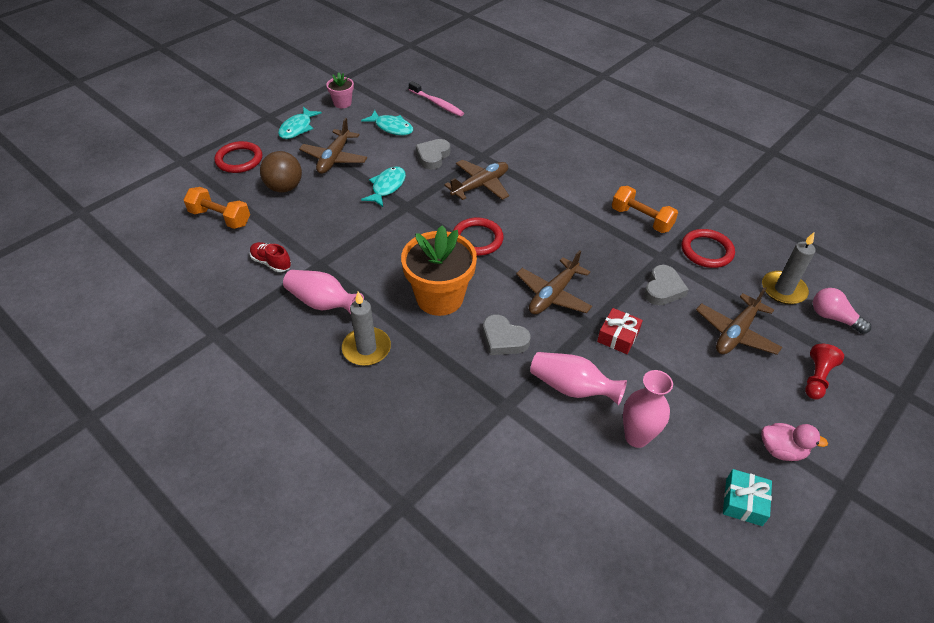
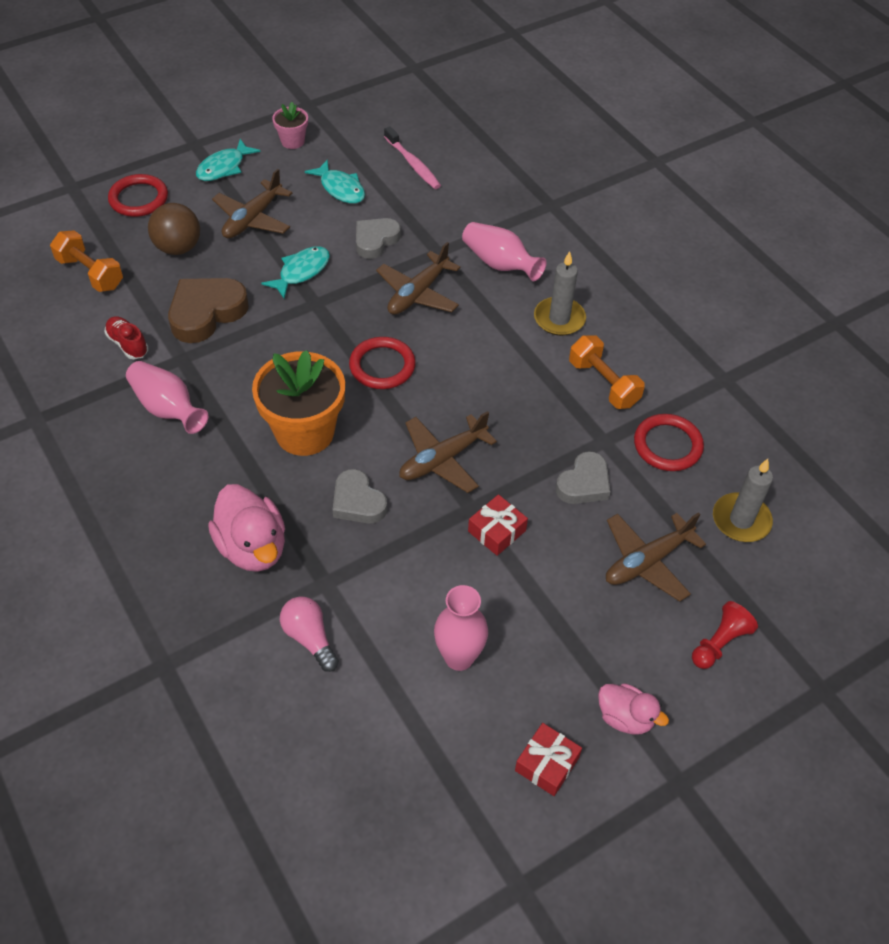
camera: 15 degrees right, 5 degrees up
grey candle [342,292,391,366] -> grey candle moved to [534,251,586,336]
brown plane [444,160,509,200] -> brown plane turned 150 degrees clockwise [376,242,460,315]
pink vase [530,352,627,405] -> pink vase moved to [462,222,546,281]
turquoise gift [723,469,772,526] -> red gift [515,723,582,796]
pink light bulb [813,288,871,334] -> pink light bulb moved to [280,597,339,672]
none -> brown heart [168,278,249,343]
none -> pink duck [208,484,285,572]

